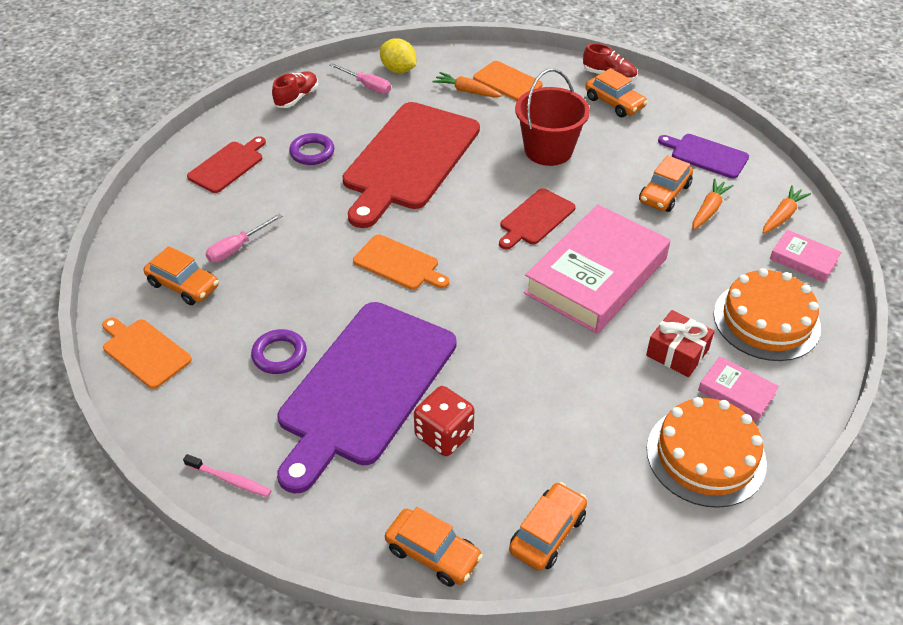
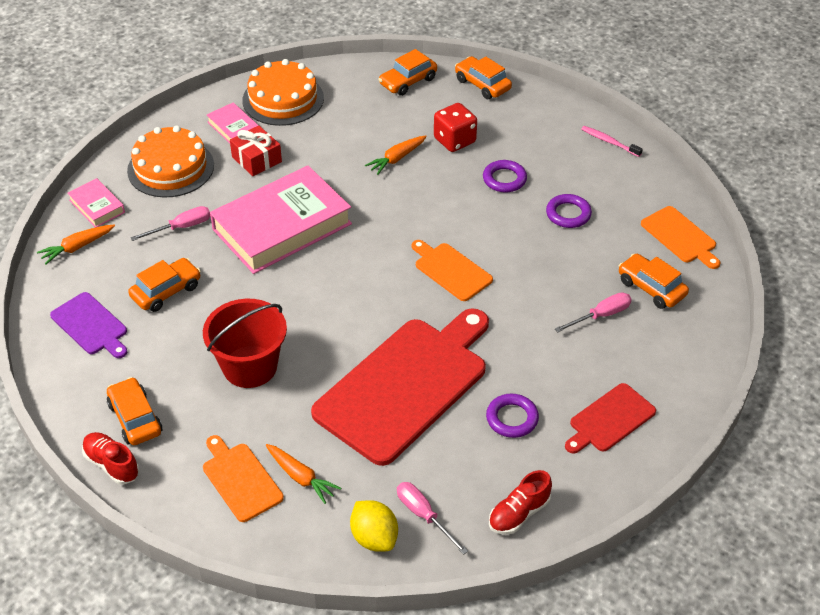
camera: 165 degrees left, 0 degrees up
purple cutting board [277,302,457,494] -> purple ring [483,160,527,192]
red cutting board [499,188,576,249] -> none
orange carrot [692,178,734,230] -> orange carrot moved to [365,135,427,175]
none -> pink screwdriver [130,206,210,241]

